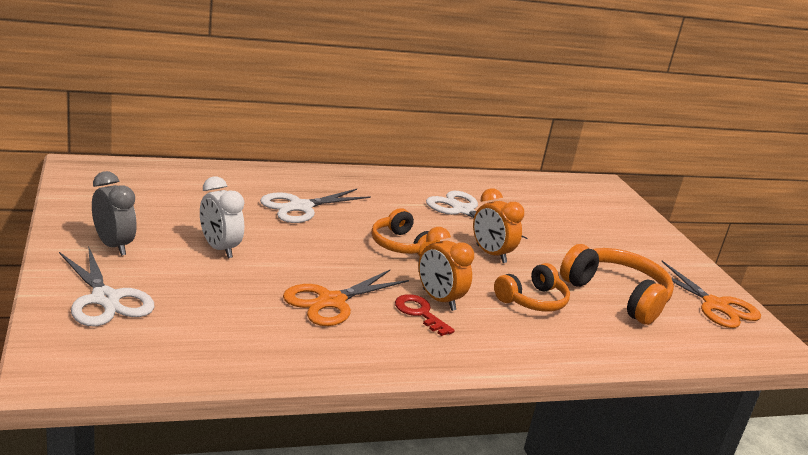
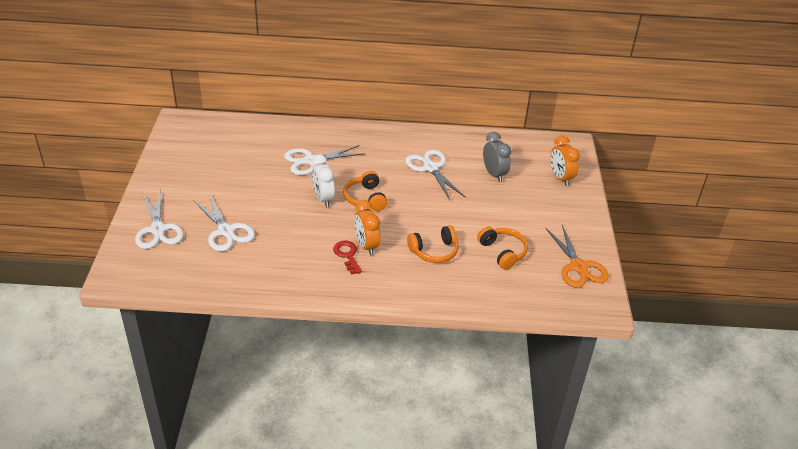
camera: 20 degrees right, 15 degrees up
grey clock [92,171,137,256] -> grey clock moved to [483,132,511,182]
white clock [200,177,245,258] -> white clock moved to [312,154,335,207]
orange scissors [283,270,409,326] -> none
orange clock [473,189,524,263] -> orange clock moved to [550,136,580,186]
orange headphones [560,244,674,325] -> orange headphones [477,227,528,269], size x0.65
none -> white scissors [193,193,255,252]

